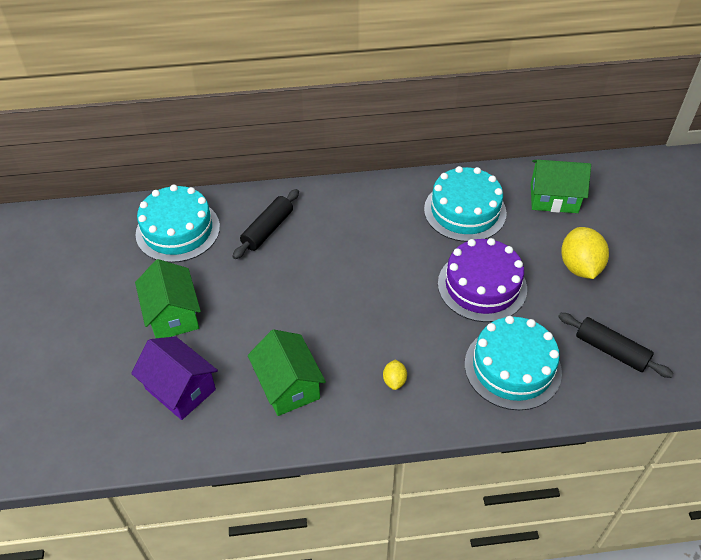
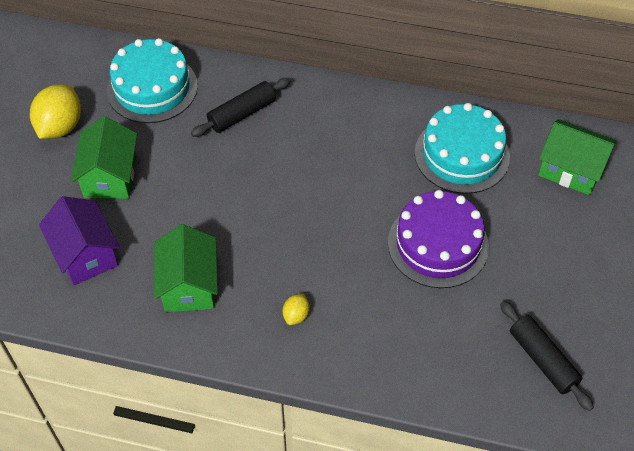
camera: 20 degrees right, 5 degrees up
turquoise cake [465,316,562,410] -> none
yellow lemon [561,227,609,279] -> yellow lemon moved to [30,85,81,139]

